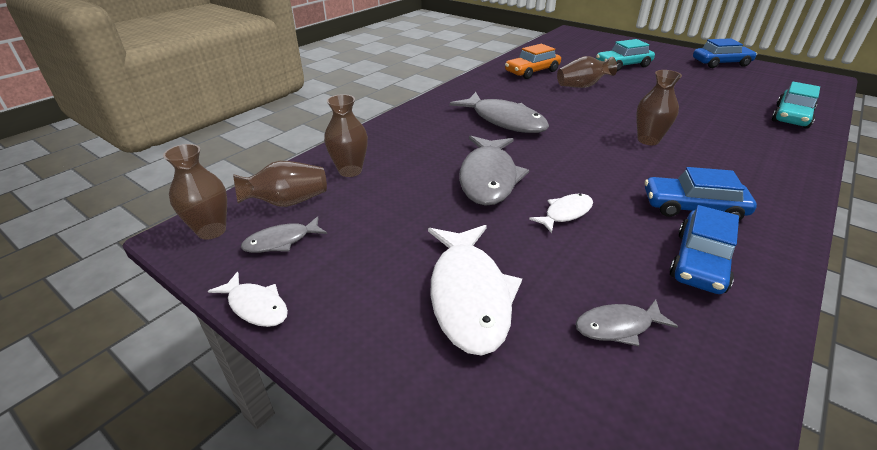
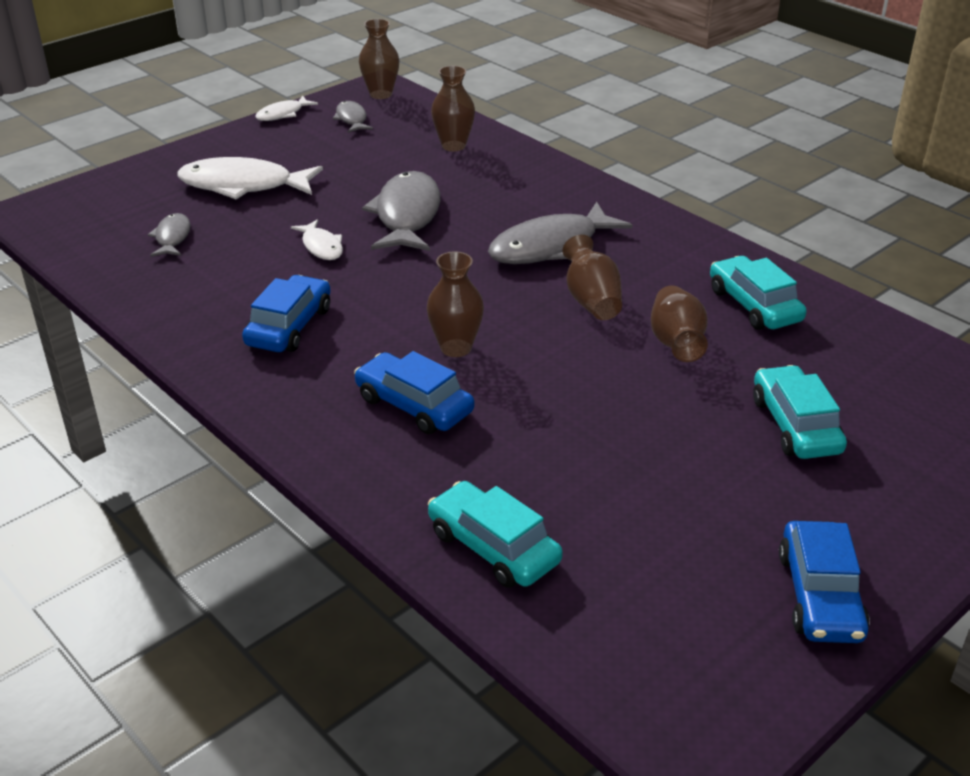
camera: 100 degrees right, 0 degrees up
brown vase [233,161,327,207] -> brown vase moved to [563,235,622,320]
grey fish [459,135,529,206] -> grey fish turned 75 degrees clockwise [362,171,440,251]
orange car [505,44,561,79] -> turquoise car [710,256,807,330]
blue car [669,205,739,294] -> blue car moved to [354,351,474,434]

